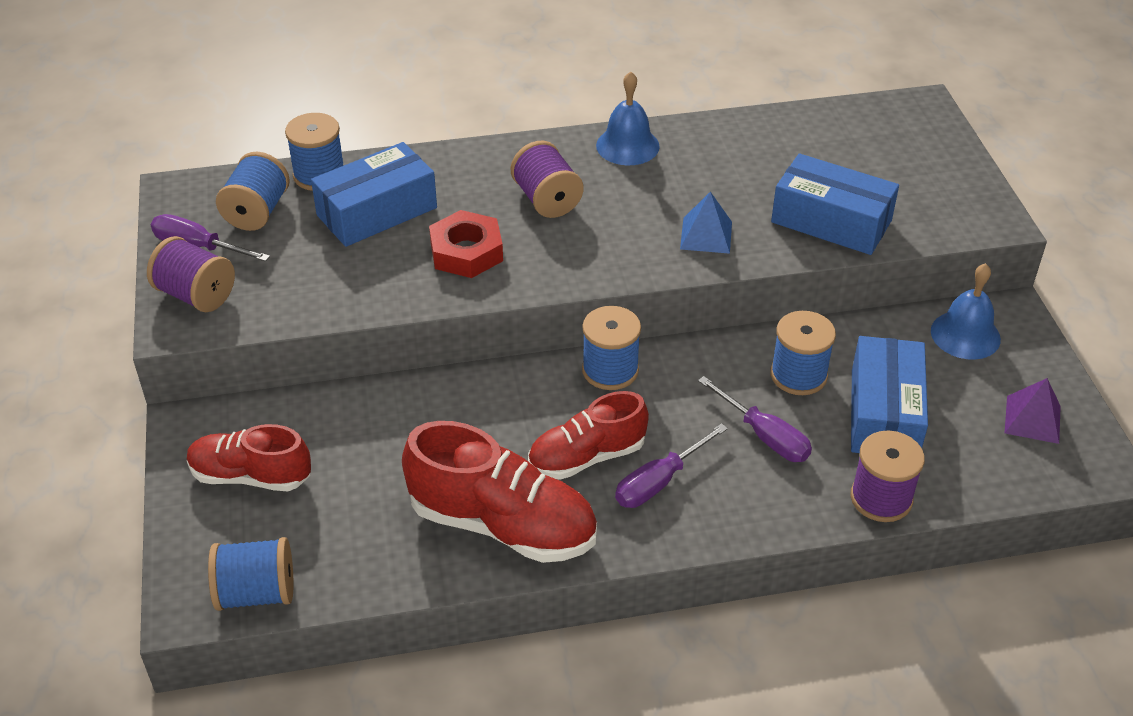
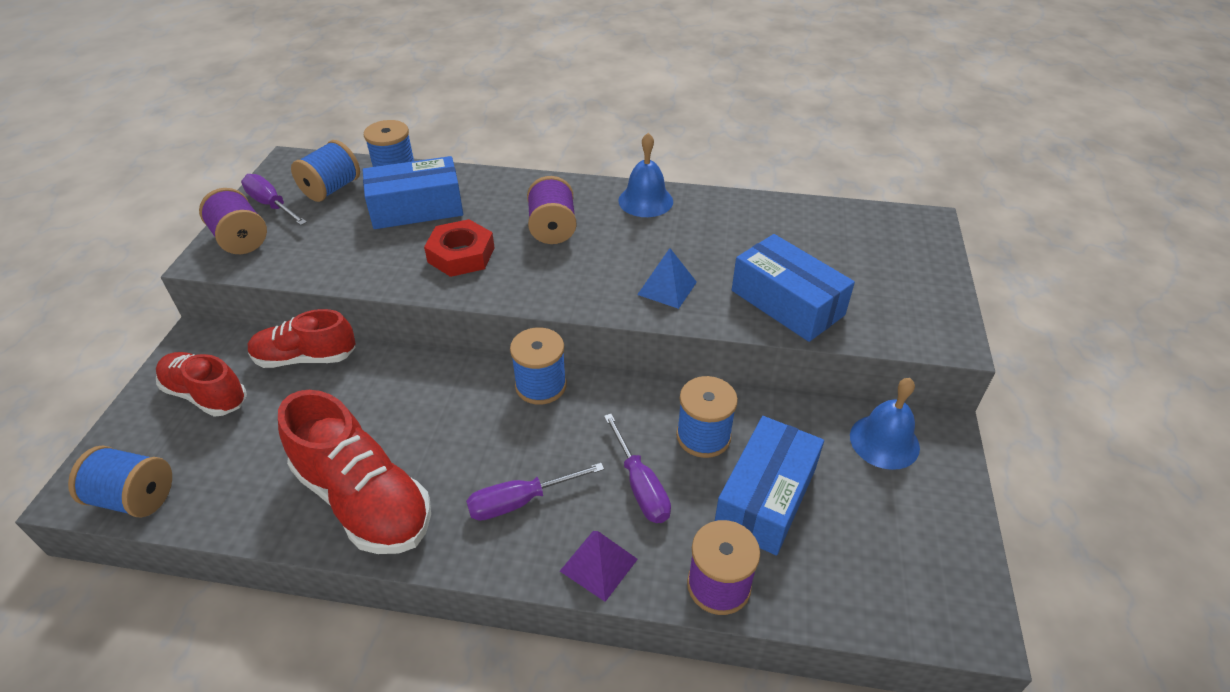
camera: 20 degrees right, 0 degrees up
red shoe [528,391,649,480] -> red shoe moved to [248,309,356,368]
purple pyramid [1005,378,1061,444] -> purple pyramid moved to [560,531,638,602]

